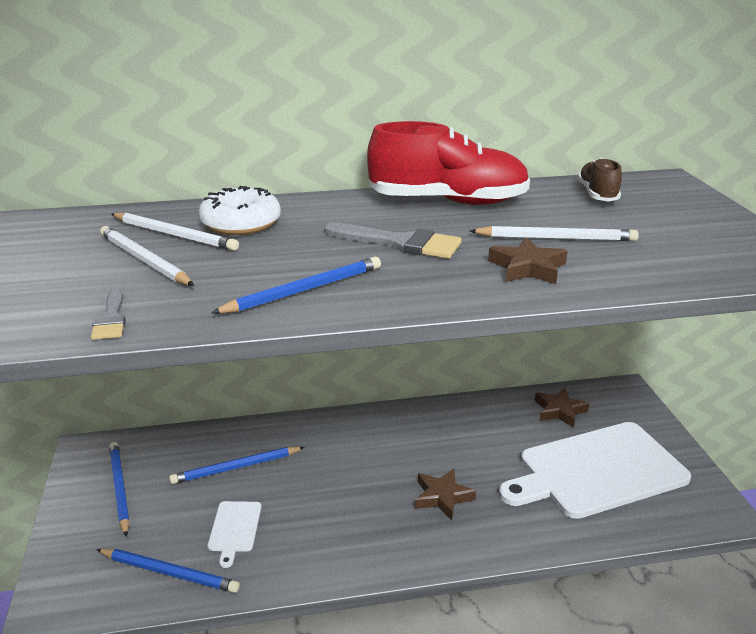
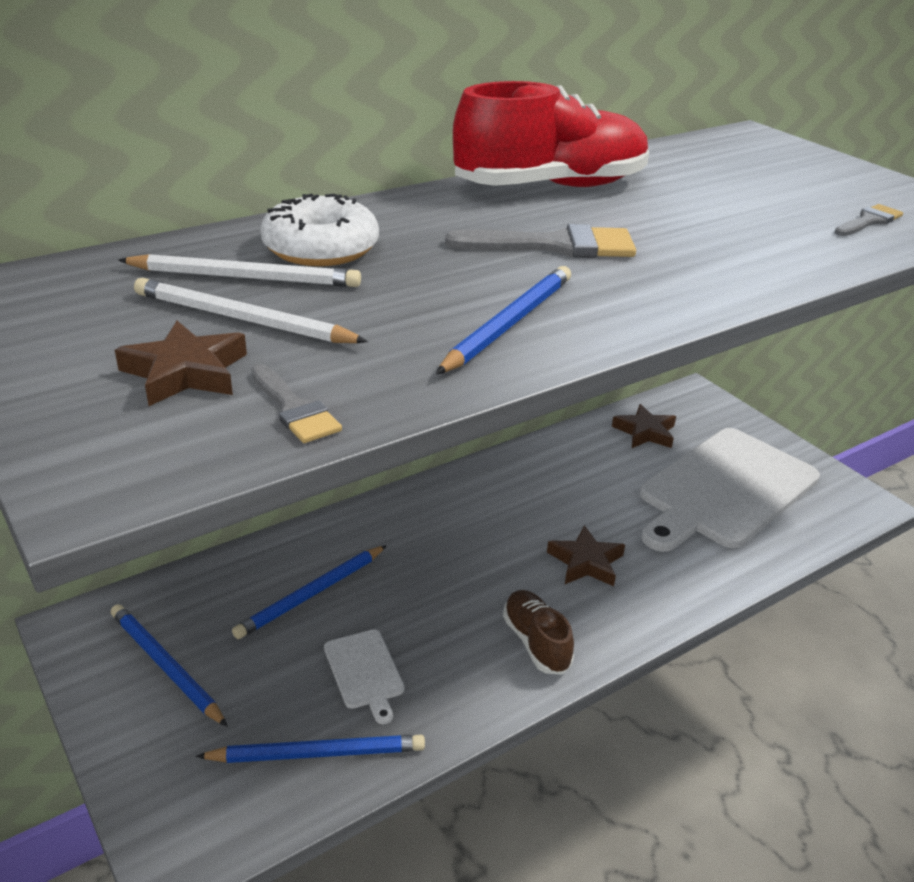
camera: 25 degrees left, 5 degrees up
white pencil [470,226,639,241] -> none
brown star [488,237,567,284] -> brown star moved to [115,321,247,406]
brown shoe [577,158,622,201] -> brown shoe moved to [503,590,574,675]
none -> grey brush [834,204,903,236]

